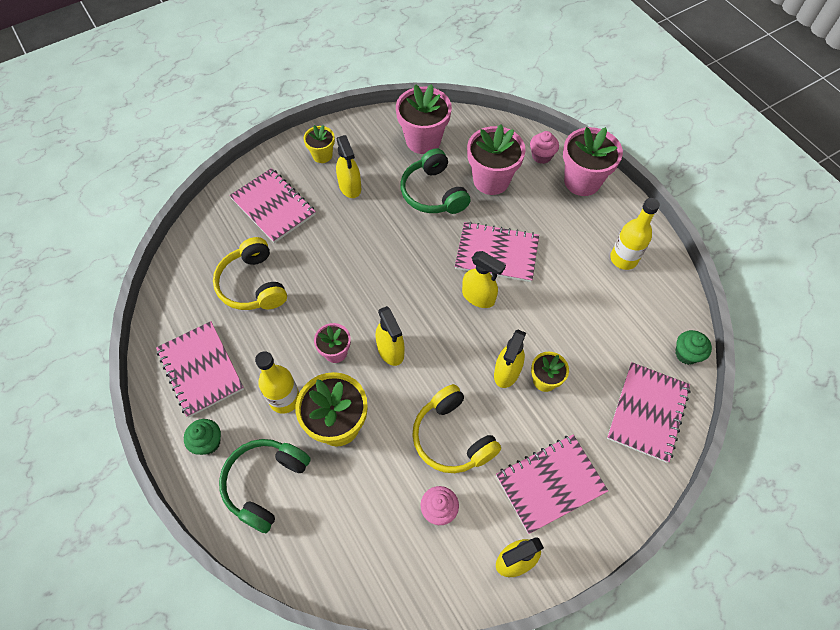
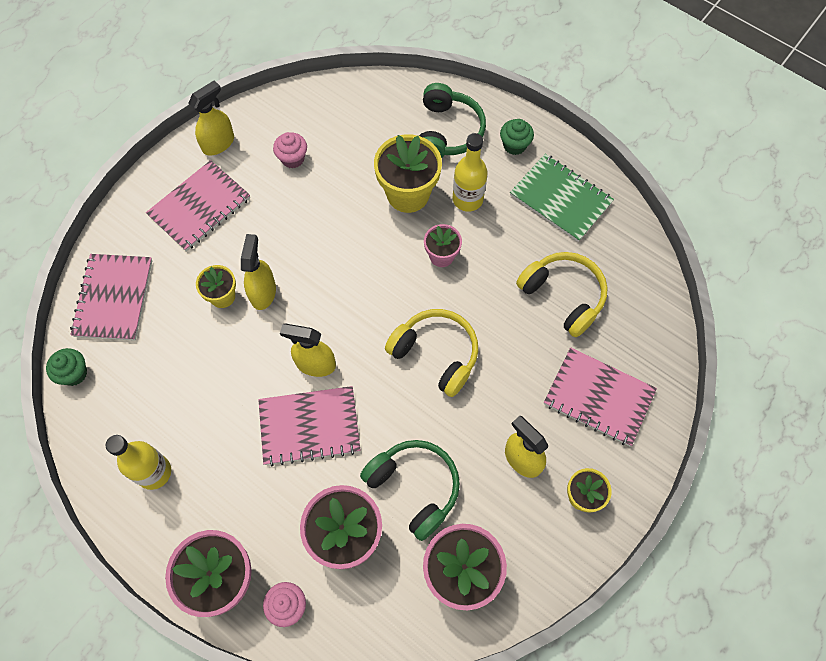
camera: 160 degrees right, 5 degrees up
pink notebook [156,321,244,418] -> green notebook [510,154,614,242]
yellow spray bottle [376,306,405,366] -> none
yellow headphones [412,384,501,473] -> yellow headphones moved to [385,309,478,397]

